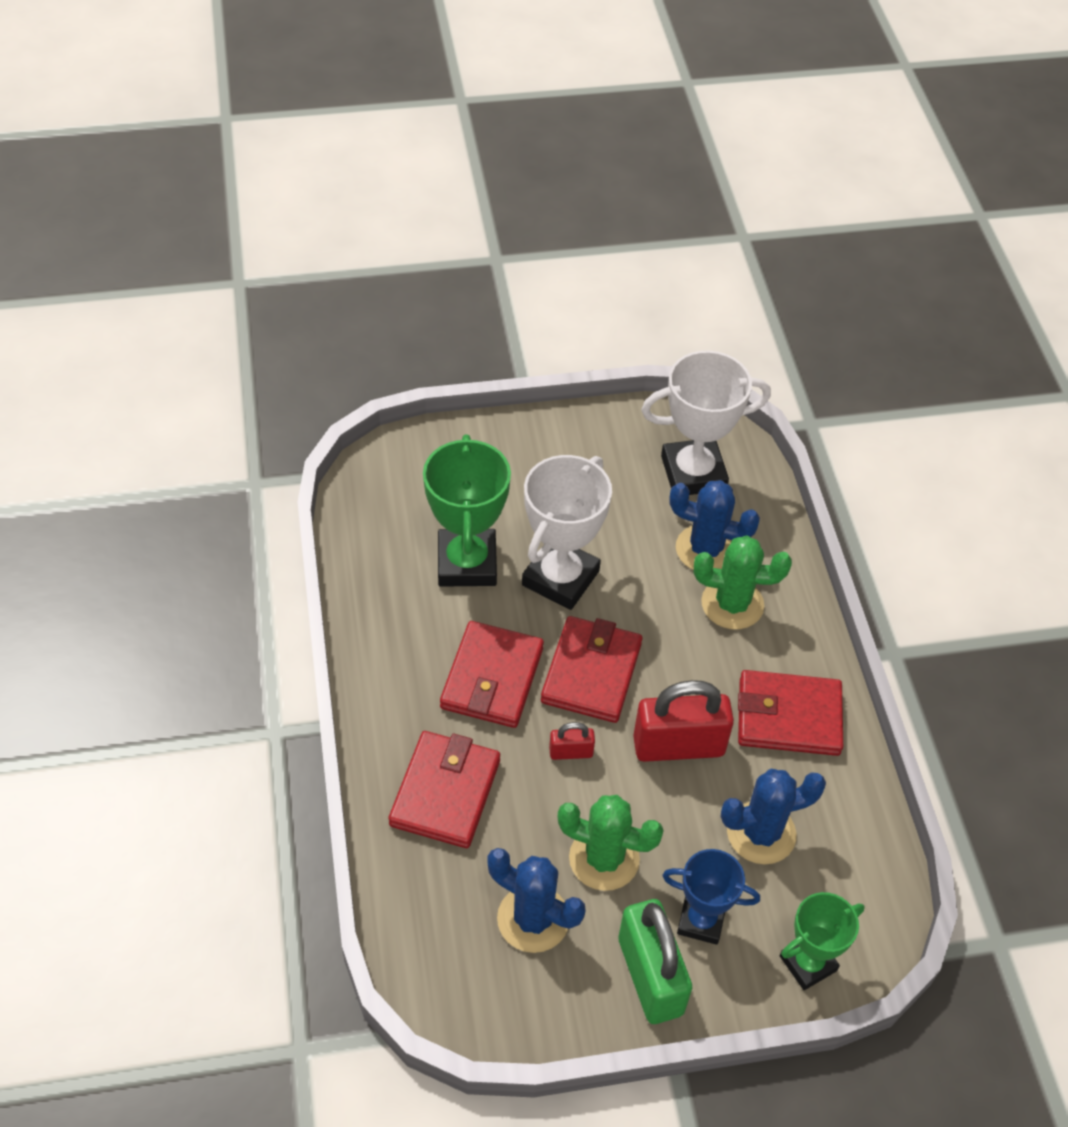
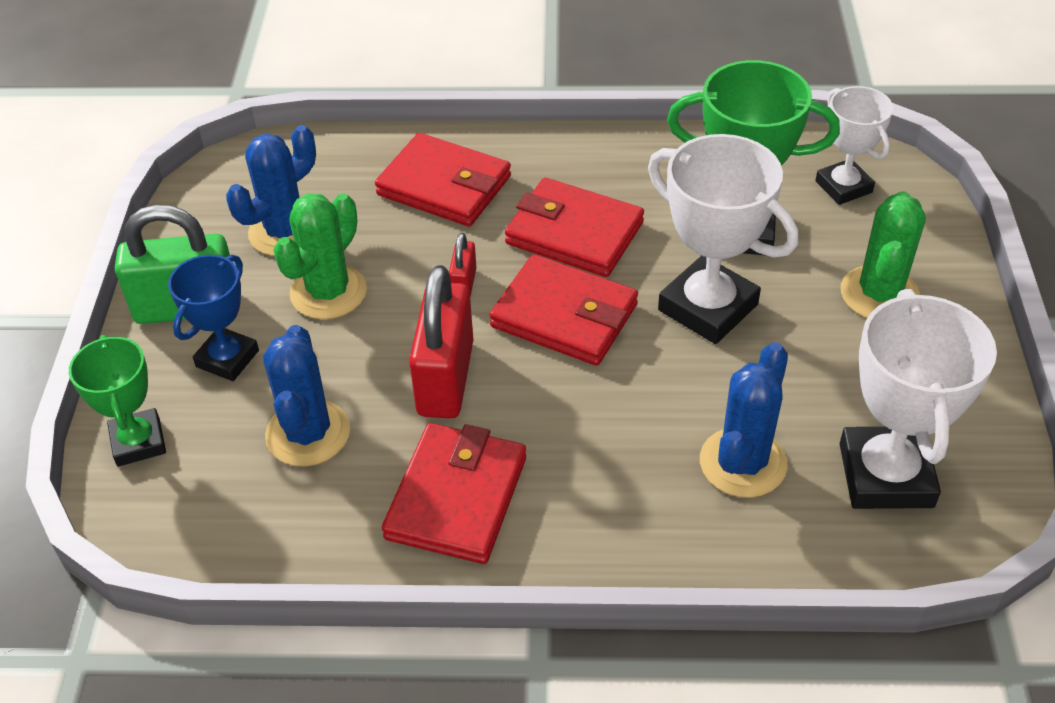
camera: 105 degrees right, 5 degrees down
green cactus [694,536,792,629] -> green cactus moved to [841,191,926,318]
none -> white trophy [816,86,893,205]

